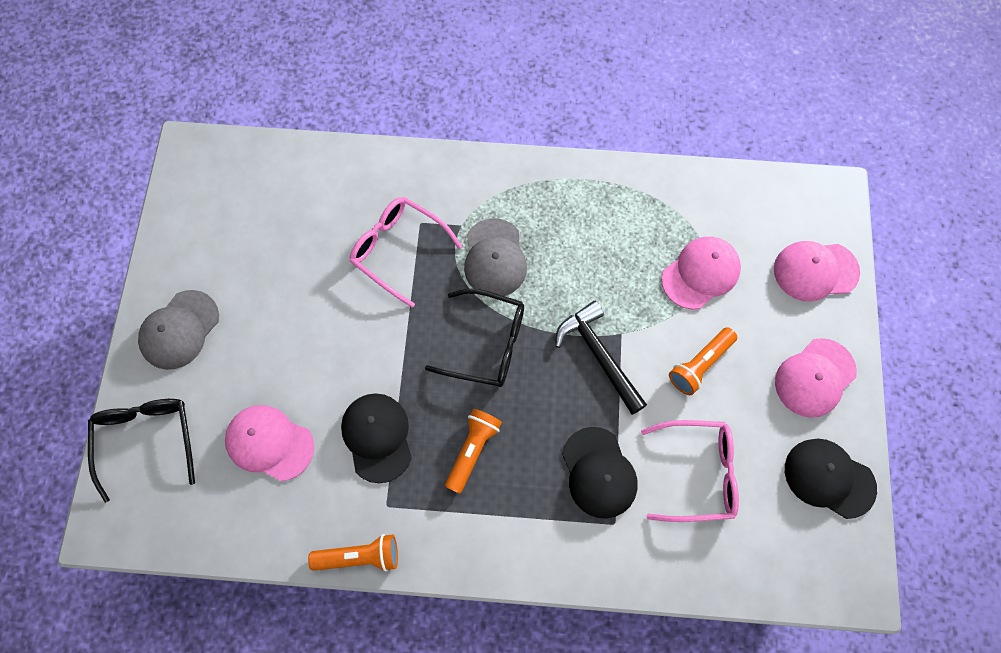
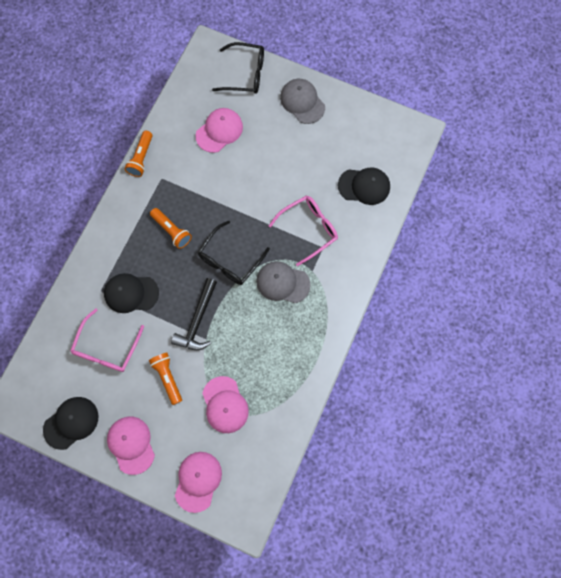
camera: 110 degrees right, 5 degrees up
black cap [341,393,412,483] -> black cap moved to [338,167,390,205]
black hammer [555,301,647,415] -> black hammer turned 120 degrees clockwise [171,278,217,350]

